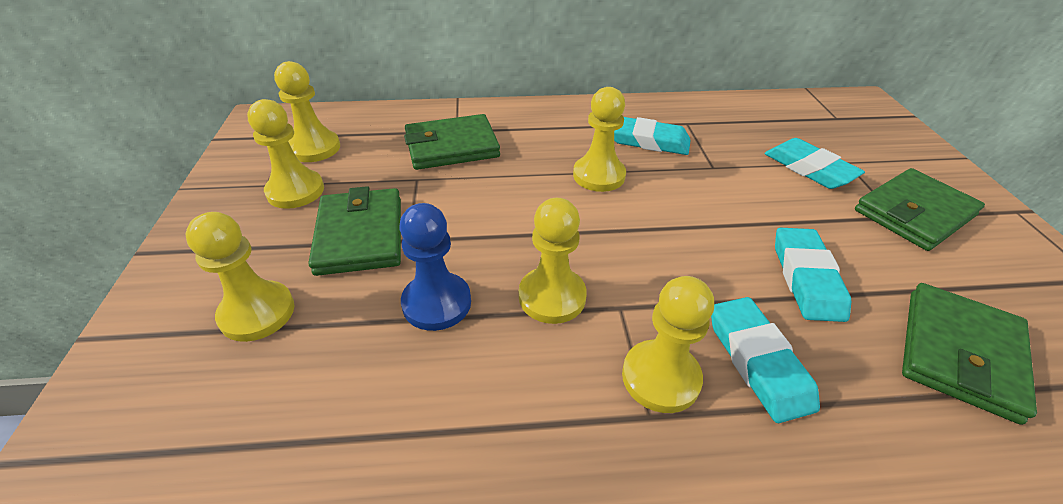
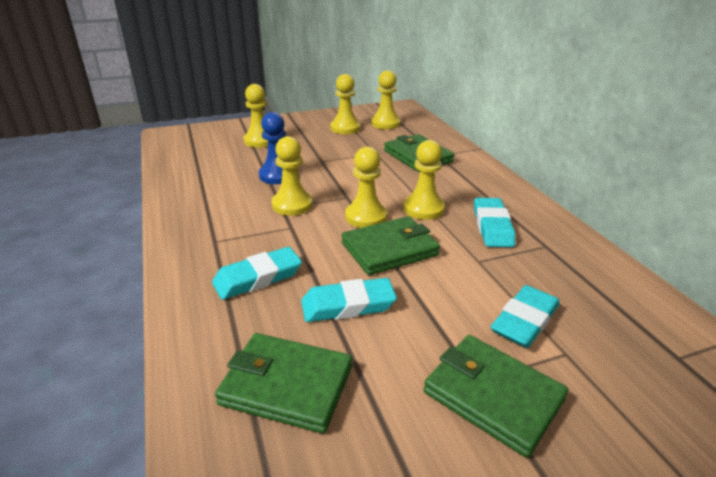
camera: 75 degrees right, 10 degrees down
green wallet [308,186,401,276] -> green wallet moved to [342,216,440,275]
yellow pawn [622,276,714,413] -> yellow pawn moved to [345,146,387,228]

